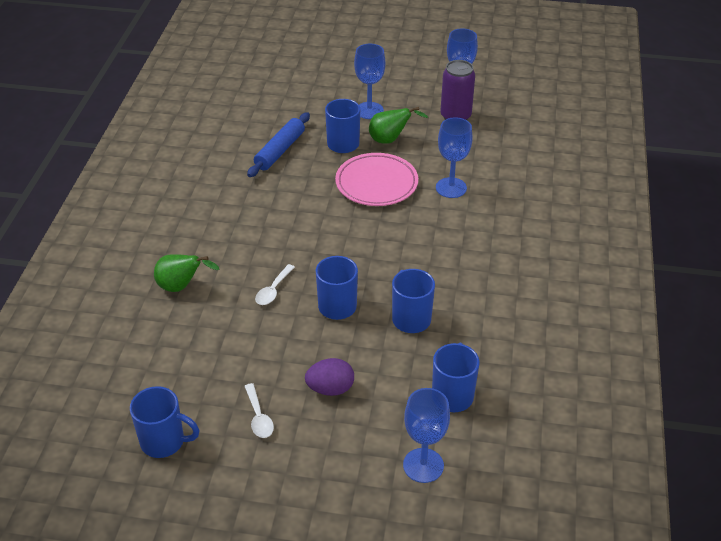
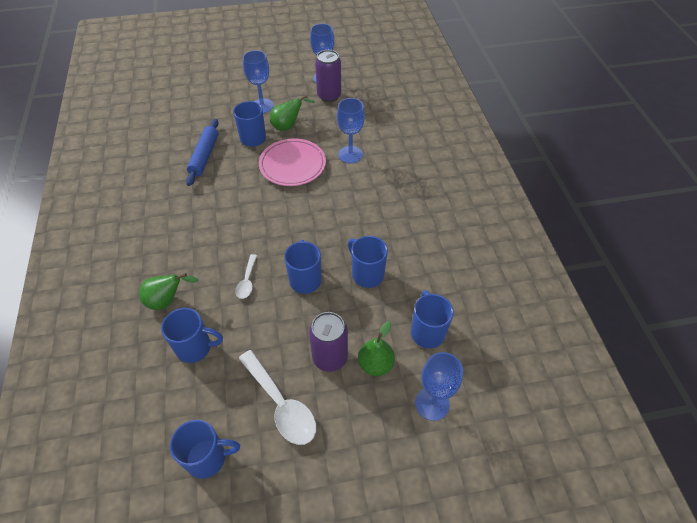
camera: 20 degrees left, 10 degrees up
white spoon [245,383,274,438] -> white spoon [238,350,316,445], size x1.85
purple egg [305,358,354,396] -> purple can [309,312,348,372]
none -> blue mug [161,308,223,363]
none -> green pear [358,321,395,376]

